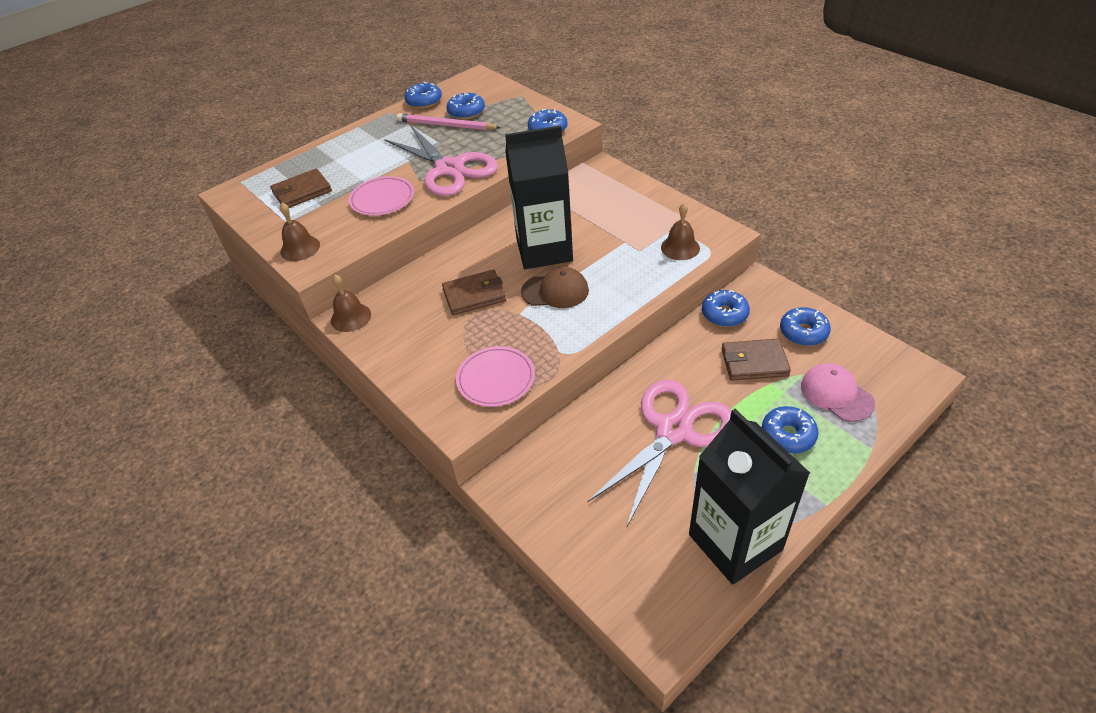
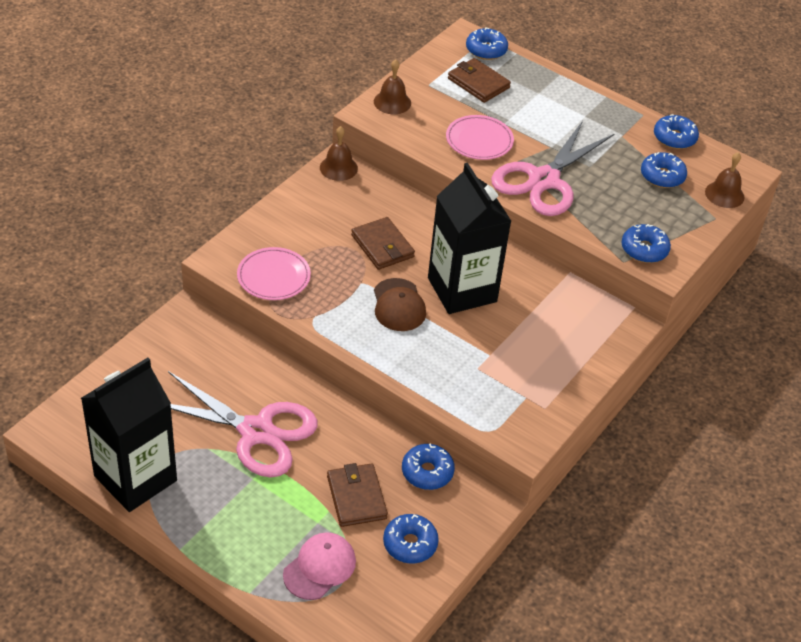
camera: 70 degrees right, 0 degrees up
pink pencil [397,113,501,130] -> none
brown bell [661,203,700,260] -> brown bell moved to [705,152,744,208]
blue donut [762,406,819,453] -> blue donut moved to [466,28,508,60]

